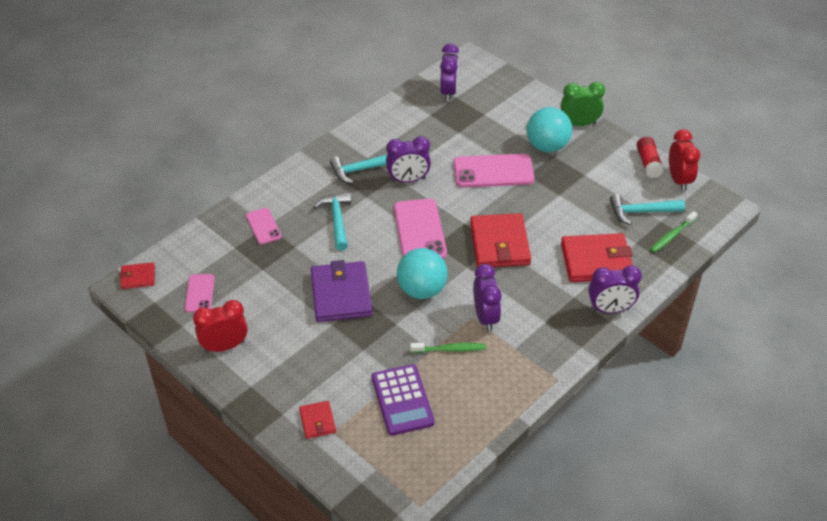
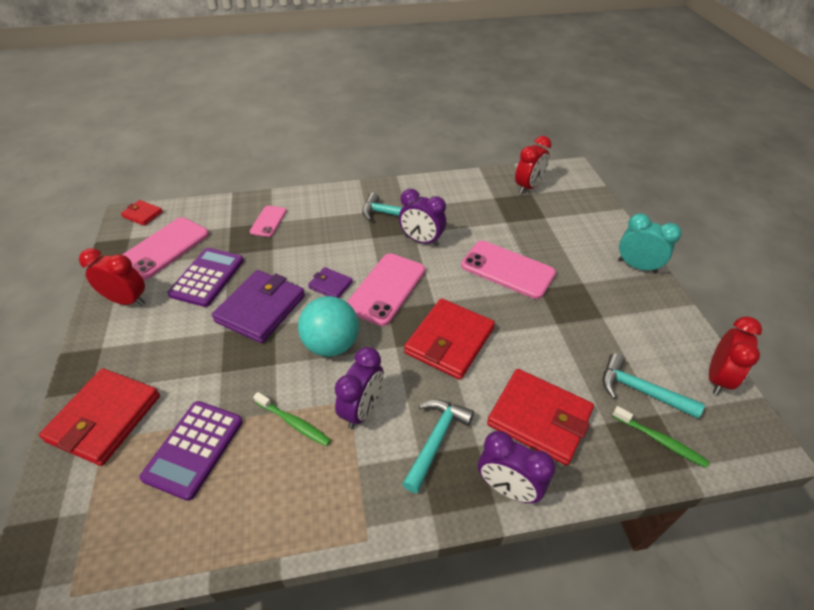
camera: 35 degrees right, 0 degrees up
pink phone [185,274,215,313] -> pink phone [122,217,209,280], size x1.79
red wallet [299,401,336,439] -> red wallet [39,368,160,466], size x1.98
turquoise hammer [313,192,351,251] -> turquoise hammer moved to [402,399,474,493]
purple clock [440,43,459,101] -> red clock [515,136,551,194]
turquoise ball [527,107,572,152] -> none
green clock [561,82,605,126] -> turquoise clock [618,213,682,273]
red glue stick [637,137,664,178] -> none
green toothbrush [650,211,697,253] -> green toothbrush turned 135 degrees counterclockwise [612,406,709,468]
none -> purple calculator [167,248,244,307]
none -> purple wallet [308,267,353,298]

